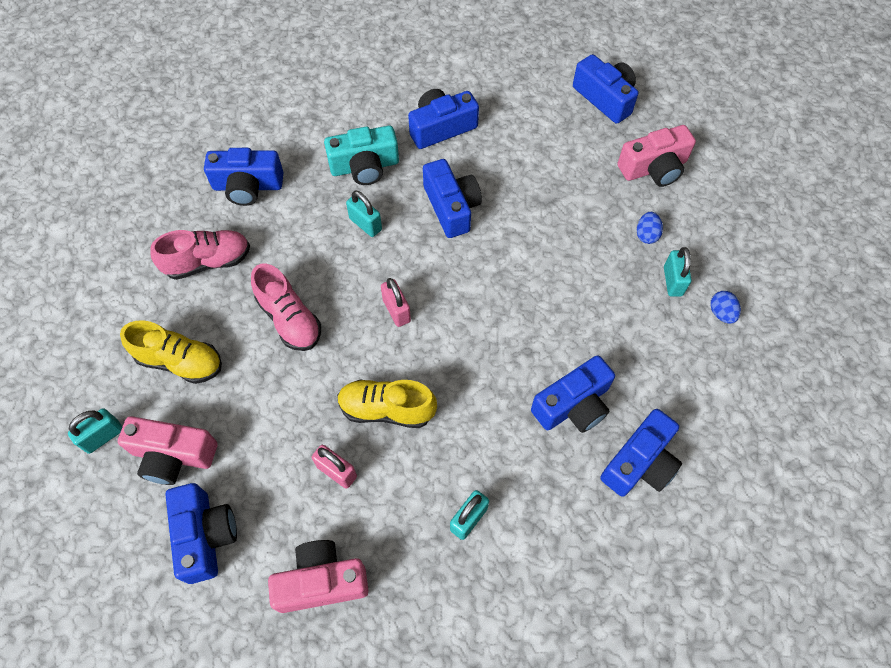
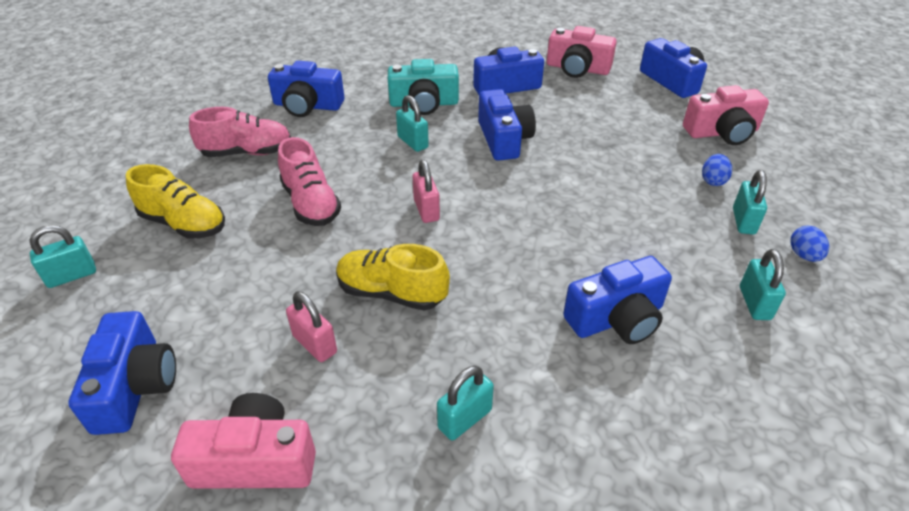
camera: 10 degrees right, 20 degrees down
pink camera [118,416,218,485] -> pink camera moved to [547,26,617,78]
blue camera [600,409,682,497] -> none
none -> turquoise padlock [740,249,786,320]

